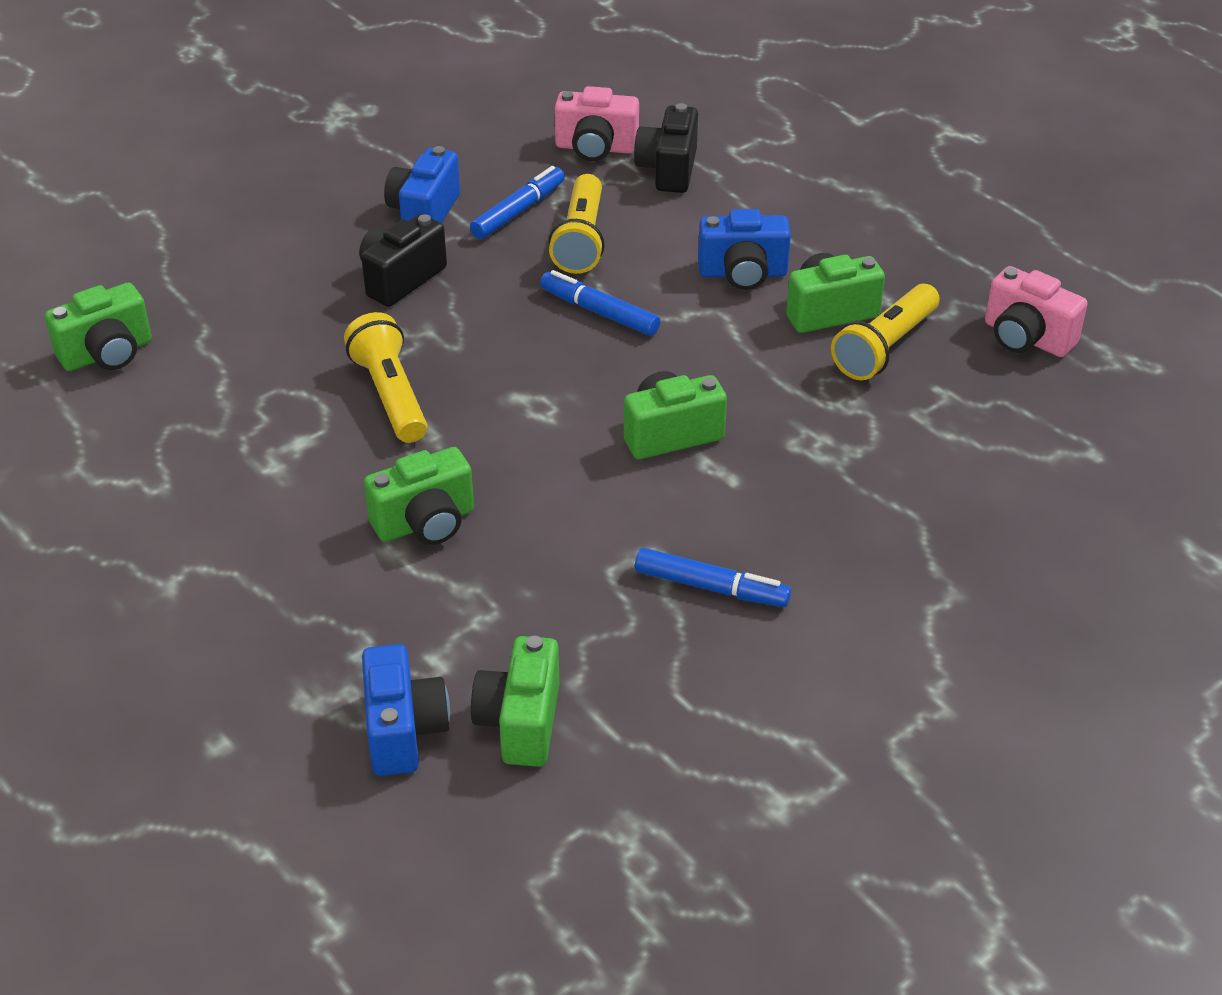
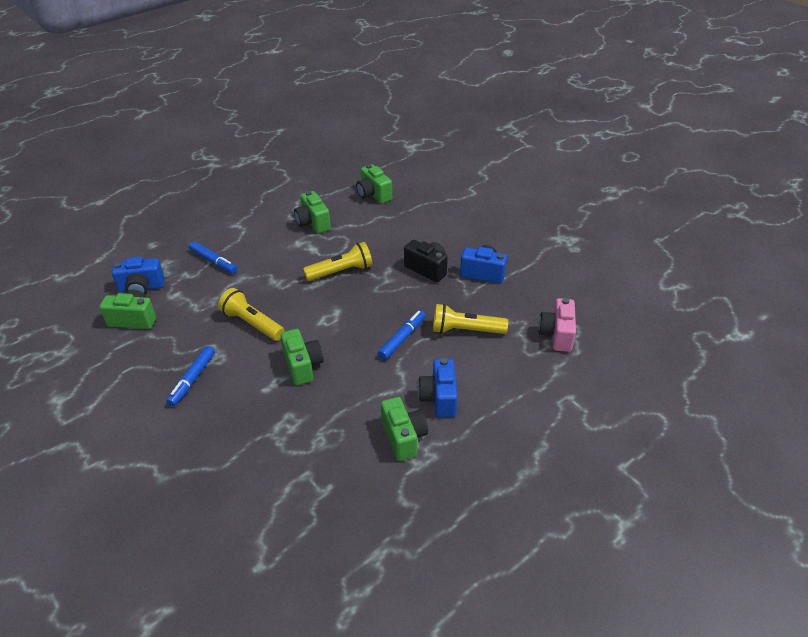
camera: 90 degrees right, 0 degrees up
green camera [364,447,474,545] -> green camera moved to [294,191,331,233]
blue marker [470,166,565,239] -> blue marker moved to [189,241,237,274]
black camera [634,103,698,193] -> none
yellow flashlight [831,284,940,380] -> yellow flashlight moved to [218,288,285,341]
pink camera [985,266,1088,357] -> none

